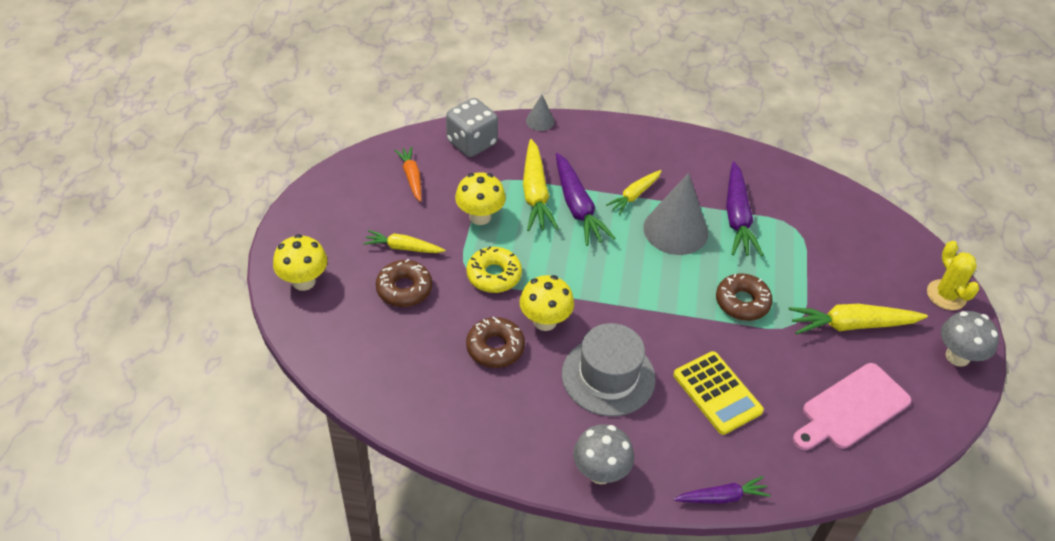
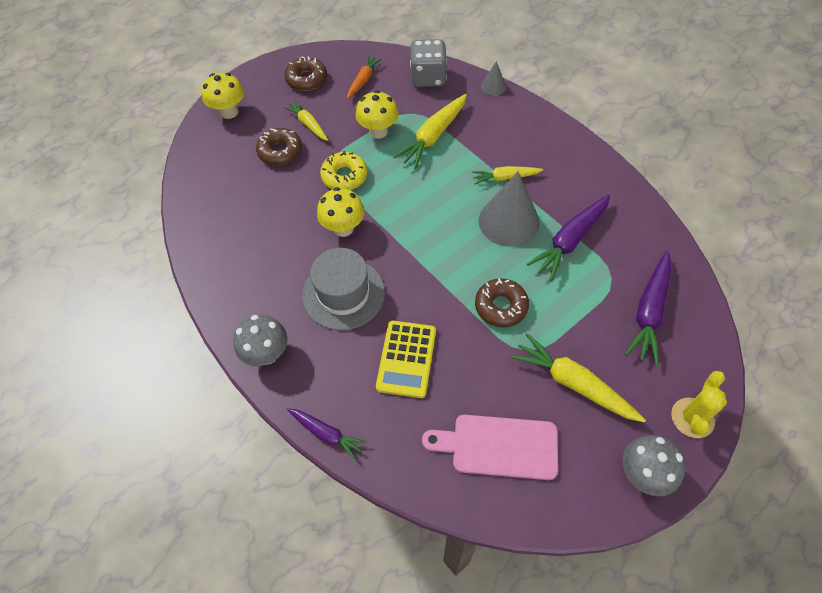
camera: 45 degrees right, 10 degrees up
brown donut [466,317,525,368] -> brown donut moved to [284,56,327,91]
purple carrot [556,153,615,246] -> purple carrot moved to [625,251,671,365]

